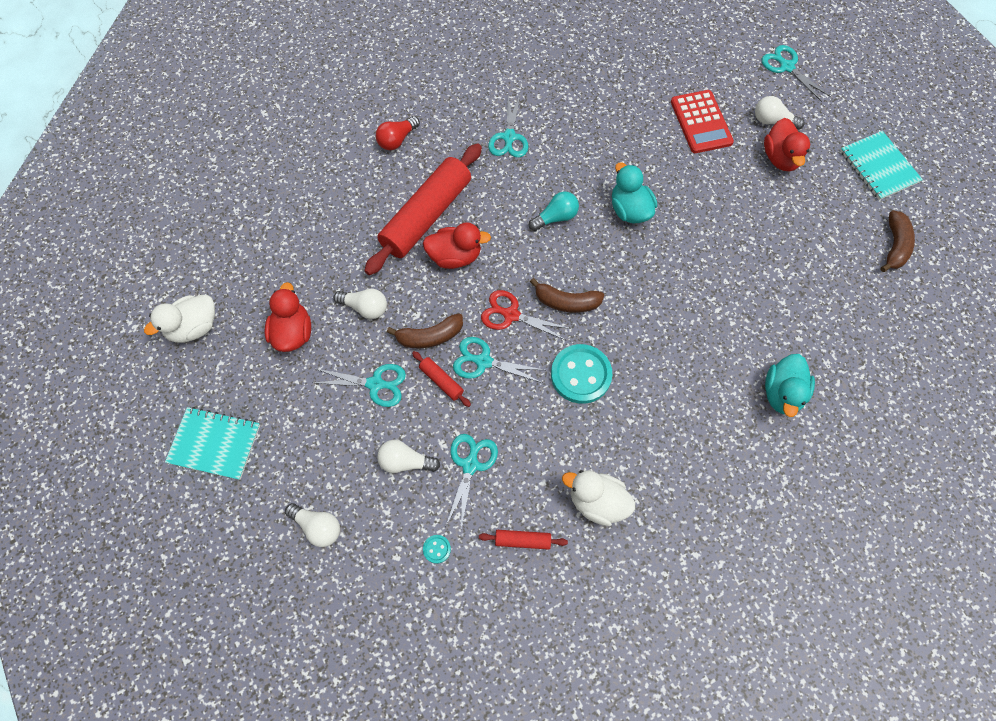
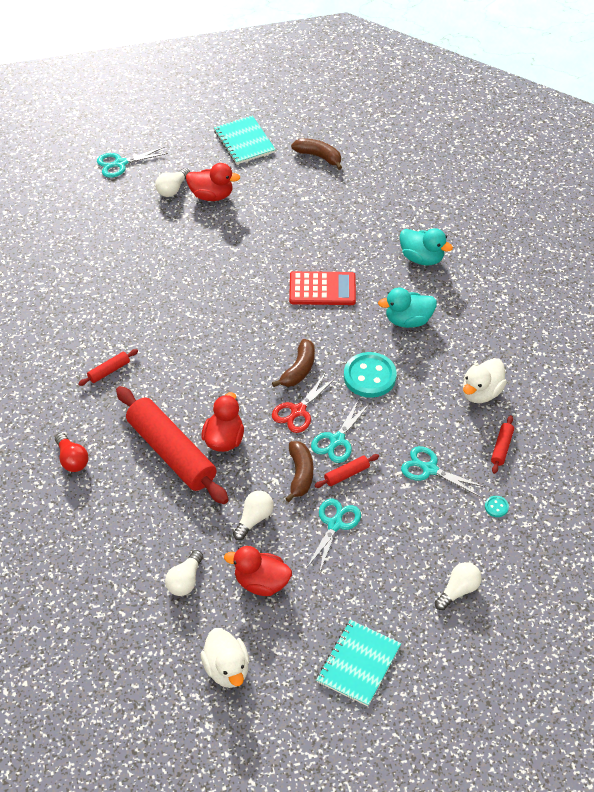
camera: 75 degrees left, 15 degrees down
white light bulb [377,440,440,473] -> white light bulb moved to [165,550,203,596]
turquoise scissors [488,95,529,158] -> red rolling pin [78,349,138,386]
turquoise light bulb [529,191,579,231] -> none
turquoise duck [612,163,657,223] -> turquoise duck moved to [378,288,437,328]
red calculator [671,90,734,153] -> red calculator moved to [289,271,356,305]
turquoise notebook [840,131,923,200] -> turquoise notebook turned 75 degrees clockwise [214,115,276,164]

